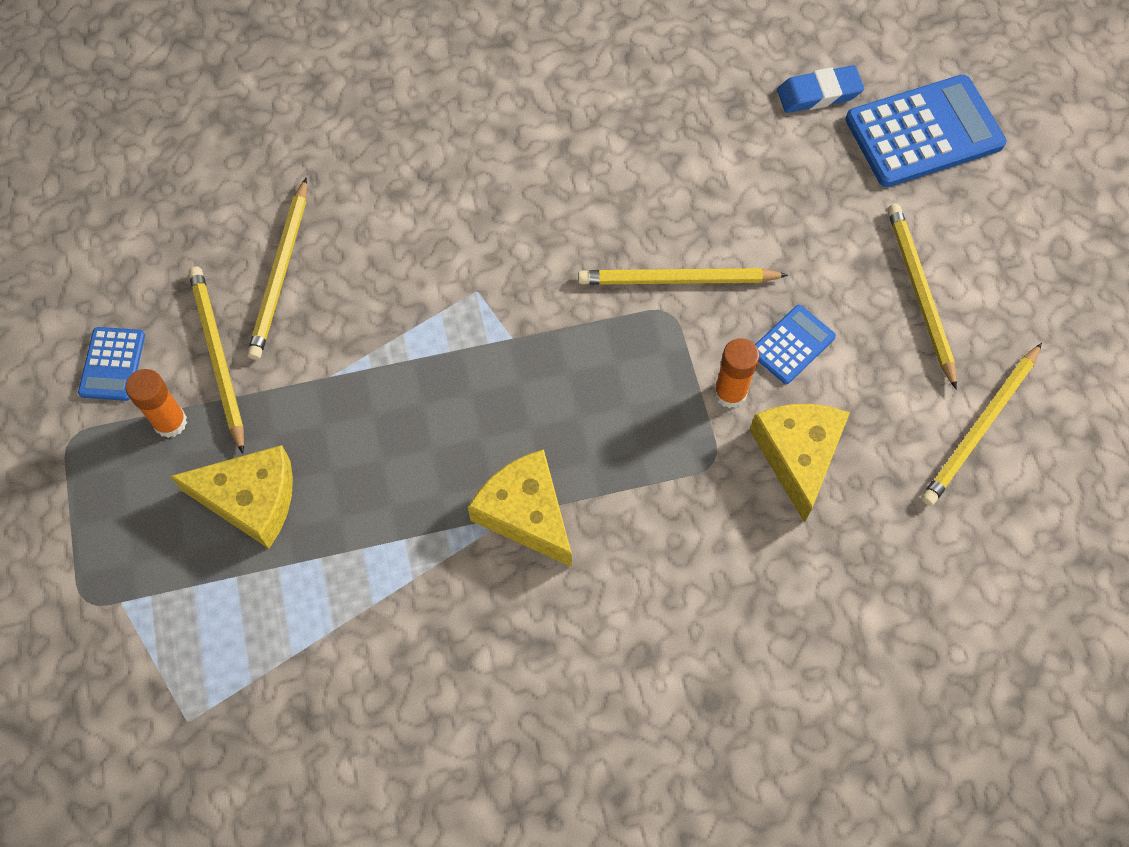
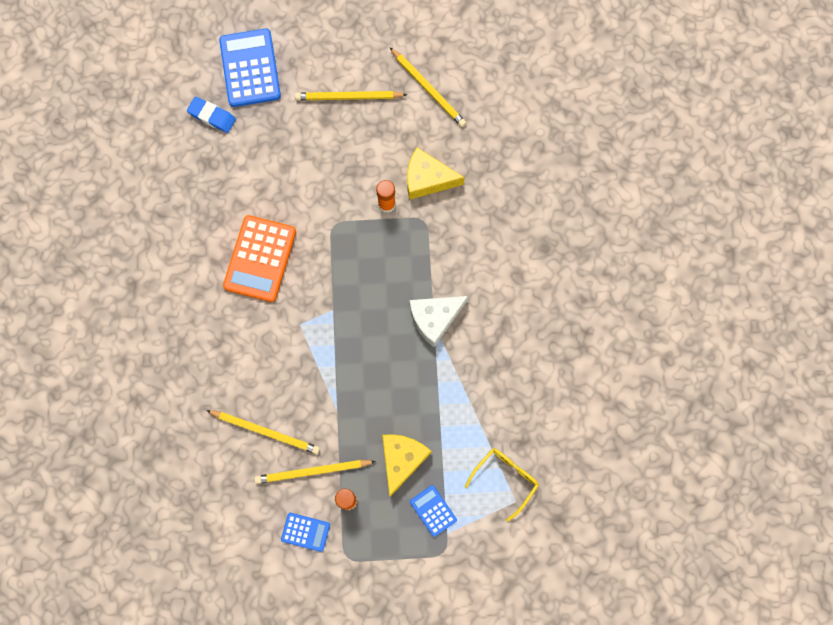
camera: 80 degrees left, 10 degrees up
yellow cheese [468,449,572,567] -> white cheese [409,296,468,347]
yellow pencil [578,268,788,285] -> none
blue calculator [755,305,836,384] -> blue calculator moved to [410,485,457,537]
blue eraser [777,65,864,113] -> blue eraser turned 60 degrees counterclockwise [187,97,236,133]
none -> orange calculator [223,215,296,302]
none -> yellow glasses [465,448,539,522]

